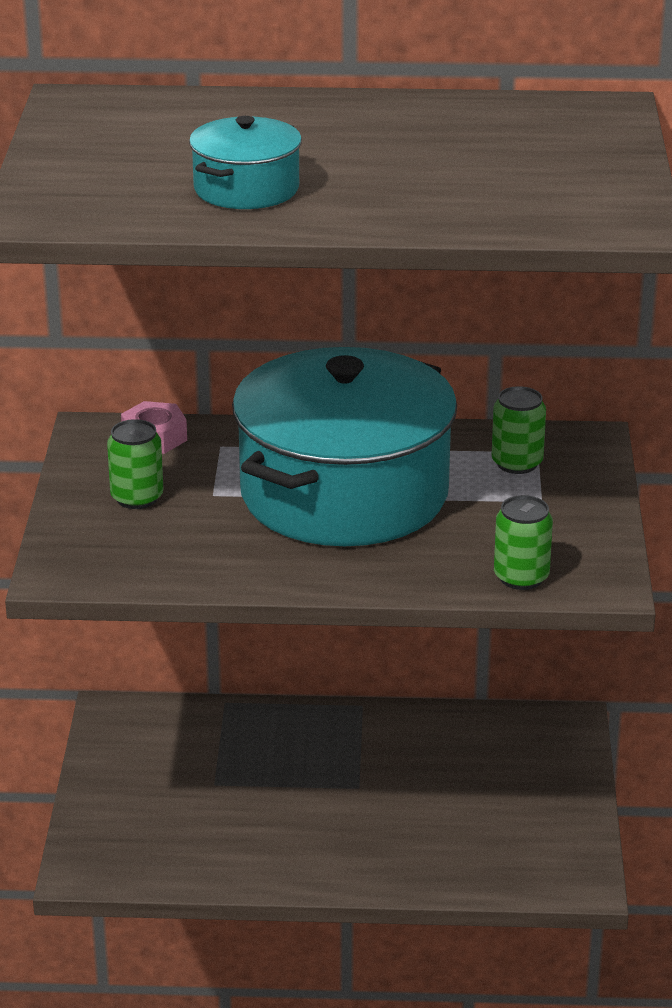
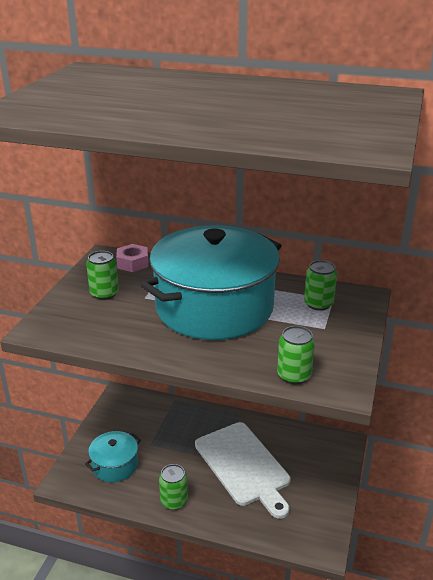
camera: 15 degrees right, 0 degrees up
turquoise pot [189,116,302,209] -> turquoise pot moved to [85,431,141,482]
none -> green can [159,464,188,510]
none -> white cutting board [195,422,291,519]

